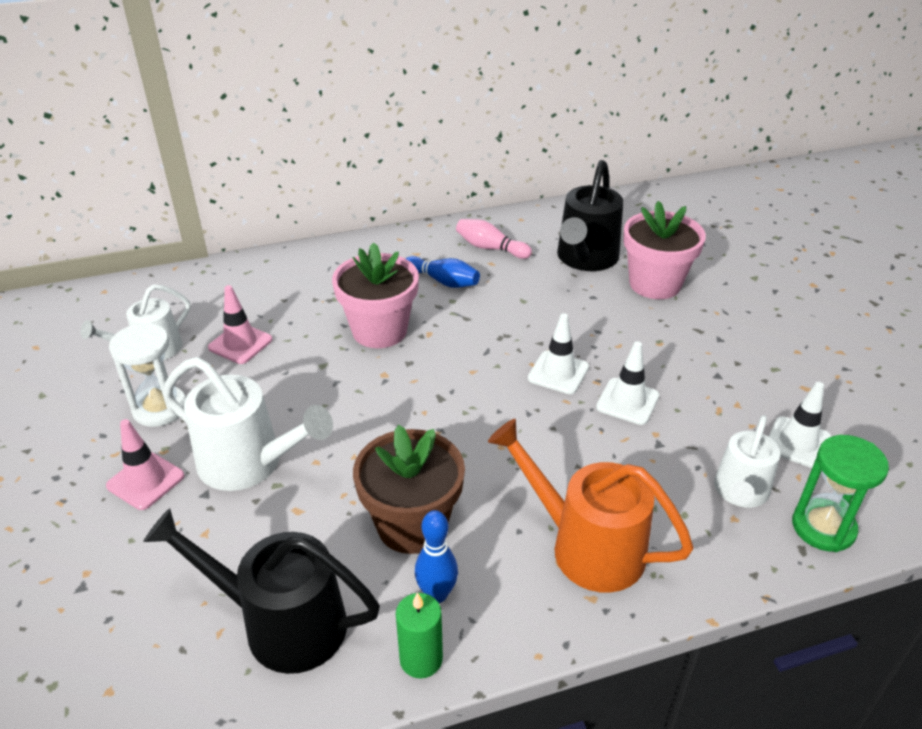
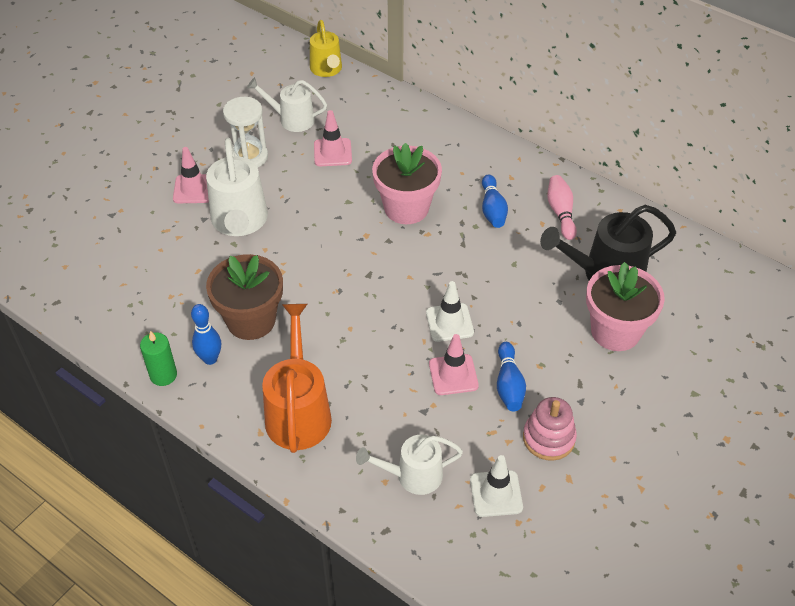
camera: 55 degrees right, 10 degrees up
black watering can [143,508,380,674] -> none
white traffic cone [596,341,659,425] -> pink traffic cone [429,334,479,395]
green hourglass [792,435,889,552] -> none
none -> yellow watering can [310,20,342,77]
none -> blue bowling pin [497,342,526,411]
none -> pink stacking toy [523,397,577,461]

